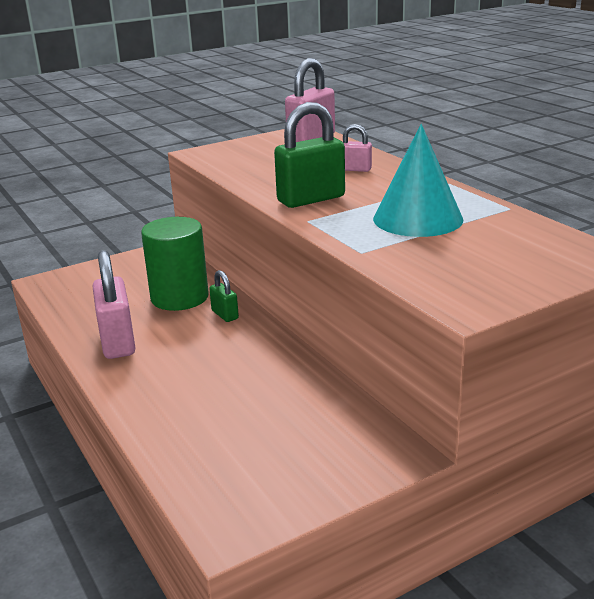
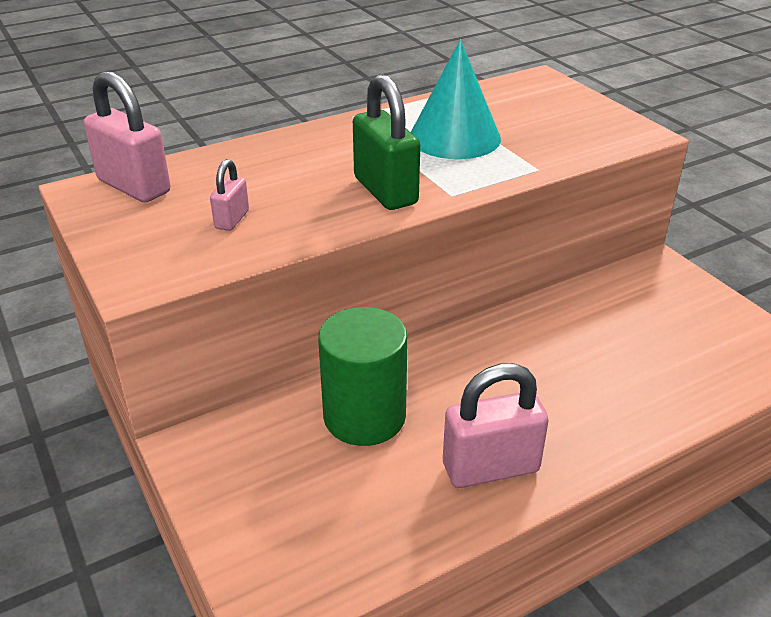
camera: 90 degrees left, 10 degrees up
green padlock [209,270,239,322] -> none
pink padlock [342,124,372,172] -> pink padlock moved to [210,159,249,231]

